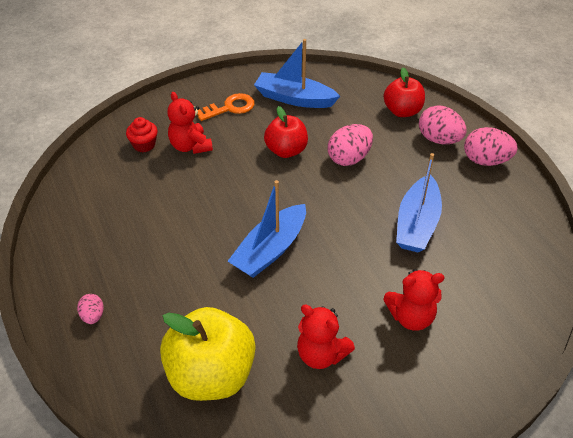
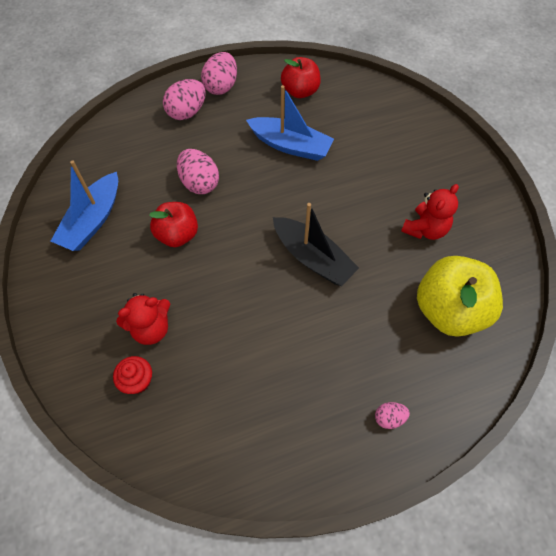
camera: 85 degrees left, 15 degrees up
orange key [197,93,255,121] -> none
blue boat [228,180,306,278] -> black boat [273,203,359,286]
red teddy bear [383,269,445,331] -> none
red apple [384,67,425,117] -> red apple moved to [281,57,321,98]

